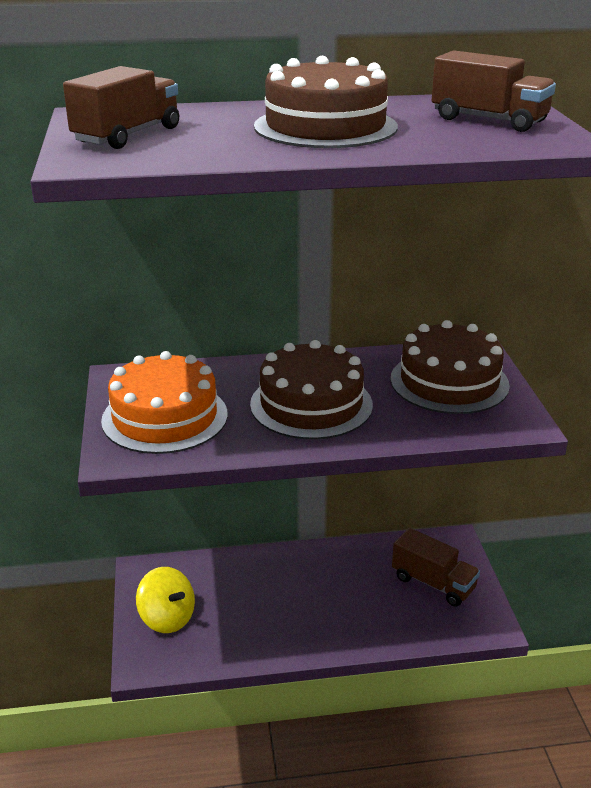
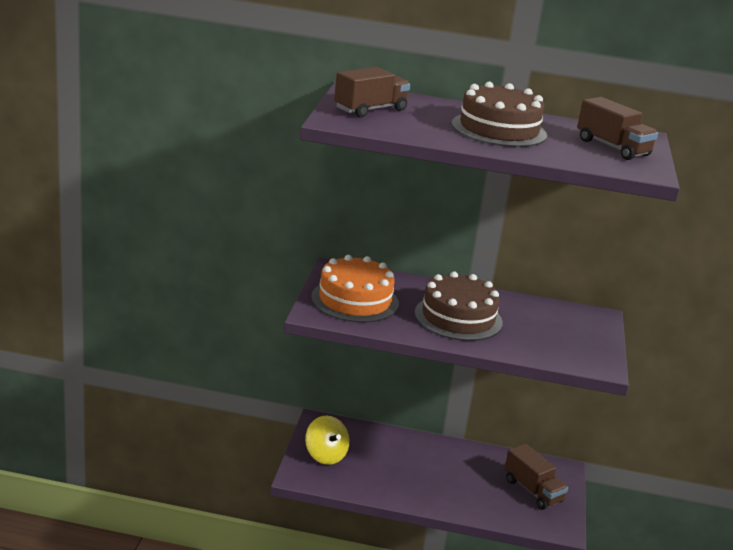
camera: 15 degrees right, 5 degrees down
brown cake [391,320,510,414] -> none

